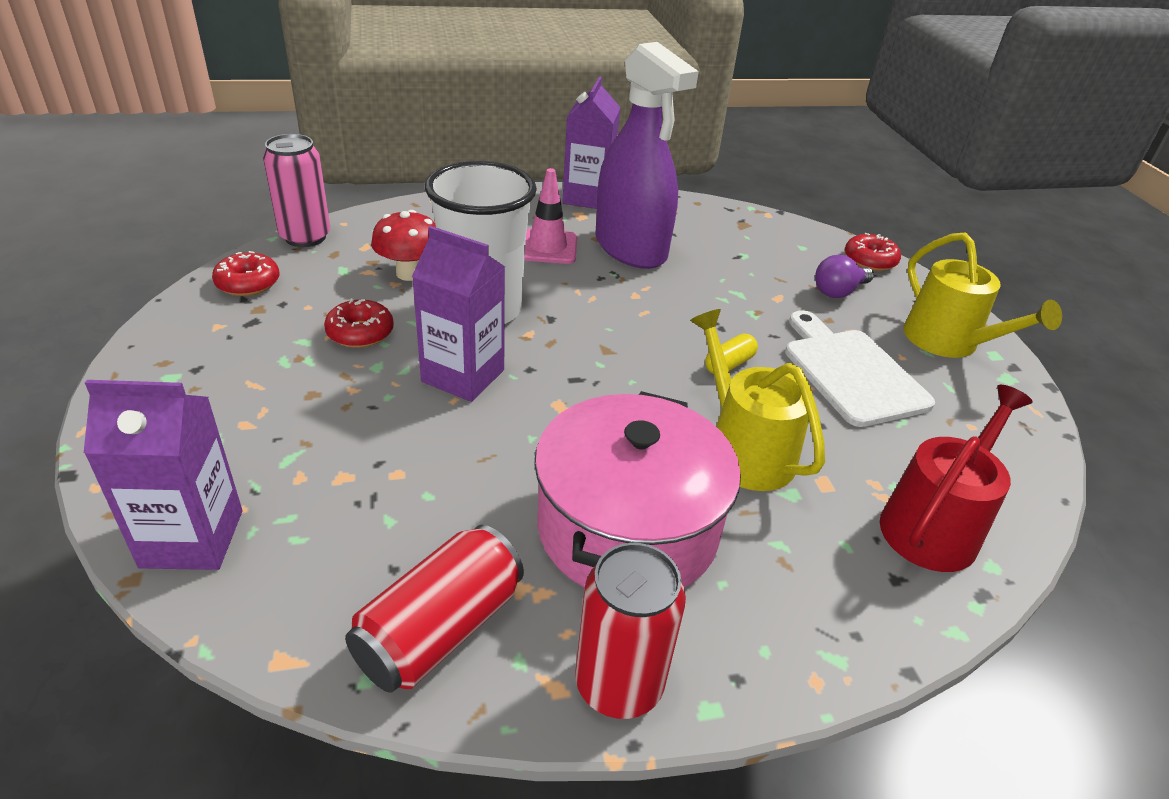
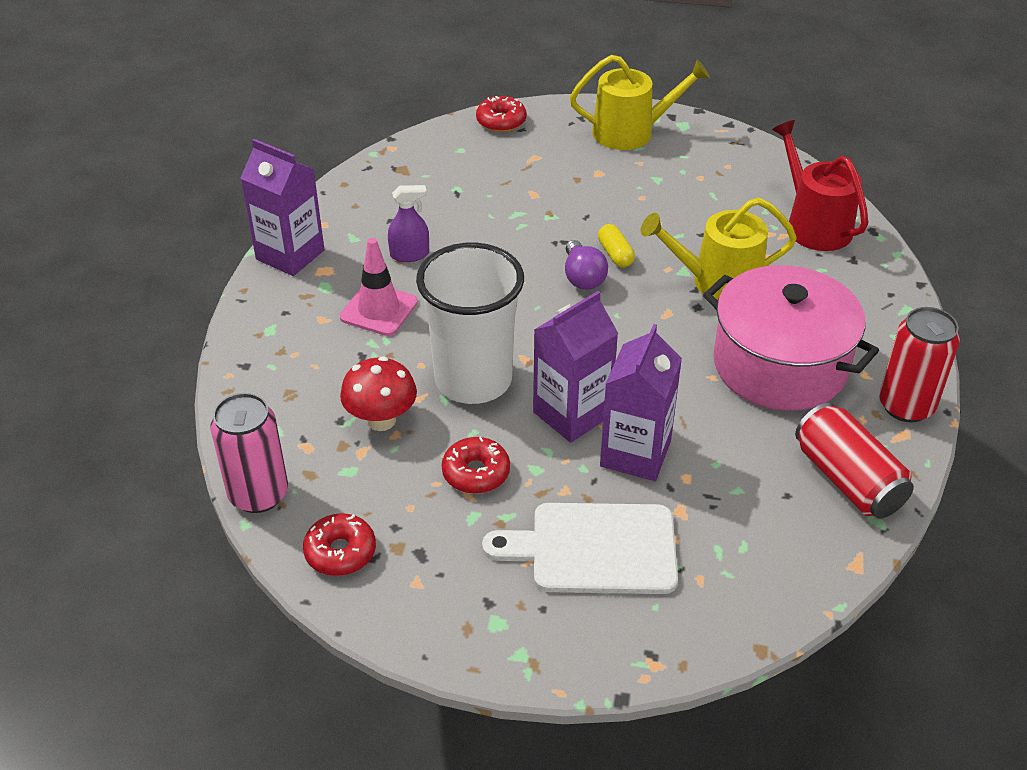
camera: 65 degrees left, 5 degrees up
purple carton [84,380,242,570] -> purple carton moved to [600,324,682,481]
purple spray bottle [596,42,699,269] -> purple spray bottle [388,185,429,262], size x0.41
white cutting board [785,310,935,427] -> white cutting board moved to [482,503,678,594]
purple light bulb [815,255,874,298] -> purple light bulb moved to [565,240,608,290]

